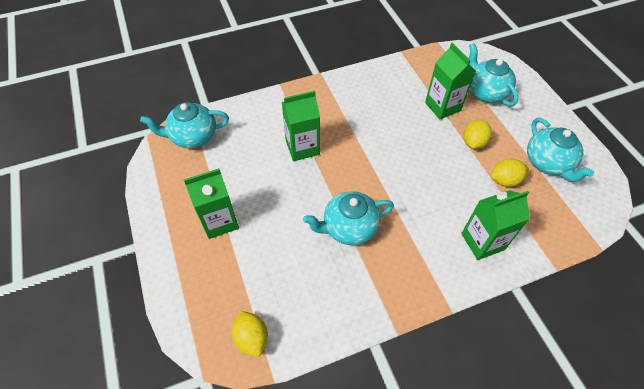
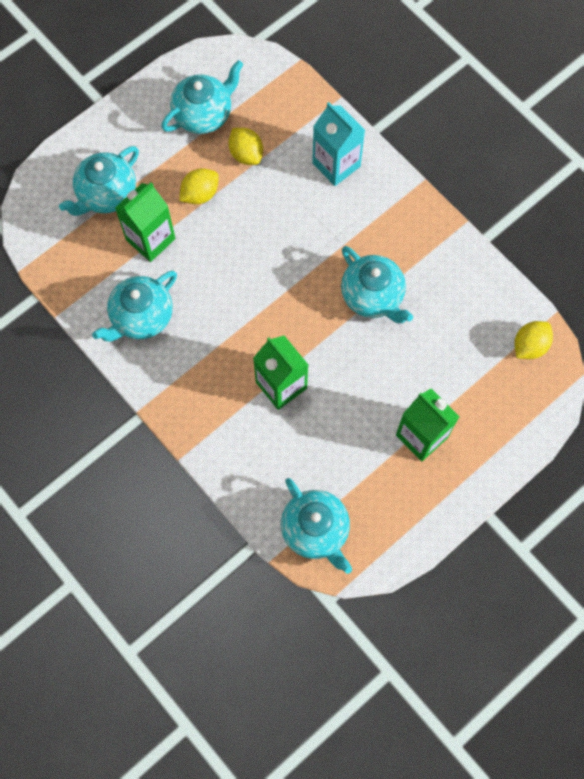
camera: 110 degrees left, 15 degrees up
green carton [461,190,530,260] -> turquoise carton [312,102,365,186]
yellow lemon [464,120,492,149] -> yellow lemon turned 45 degrees counterclockwise [179,168,219,204]
none -> turquoise teapot [92,271,177,342]

